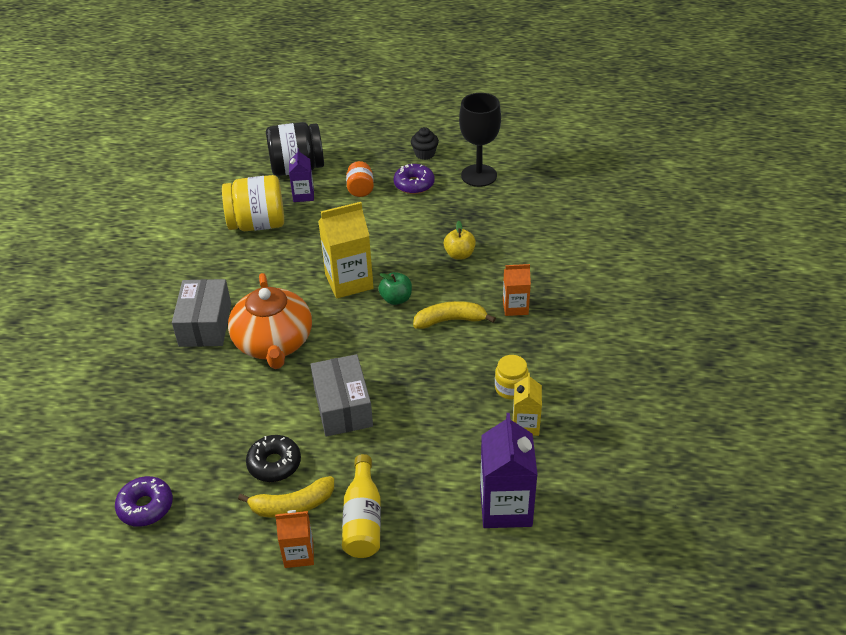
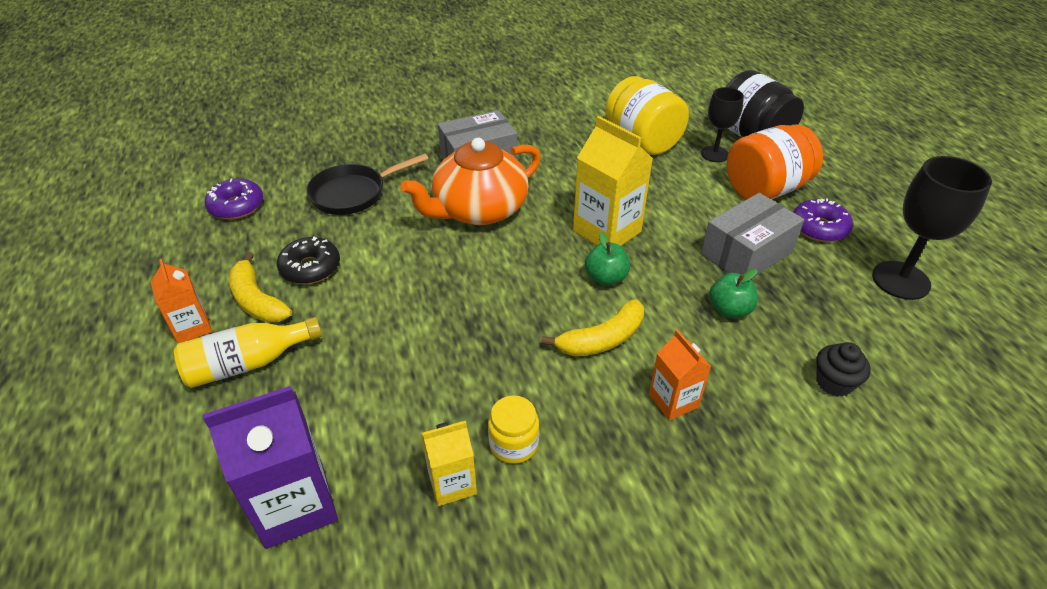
camera: 65 degrees right, 0 degrees up
purple carton [289,148,314,202] -> black goblet [701,87,744,162]
grey box [310,354,373,437] -> grey box moved to [701,193,804,279]
orange jar [346,161,374,197] -> orange jar [727,124,823,200], size x1.89
black cupcake [411,127,439,160] -> black cupcake moved to [816,342,871,397]
yellow banana [413,301,496,329] -> yellow banana turned 90 degrees clockwise [542,299,644,357]
yellow apple [444,221,476,260] -> green apple [709,269,758,318]
none -> black pan [306,153,429,215]

